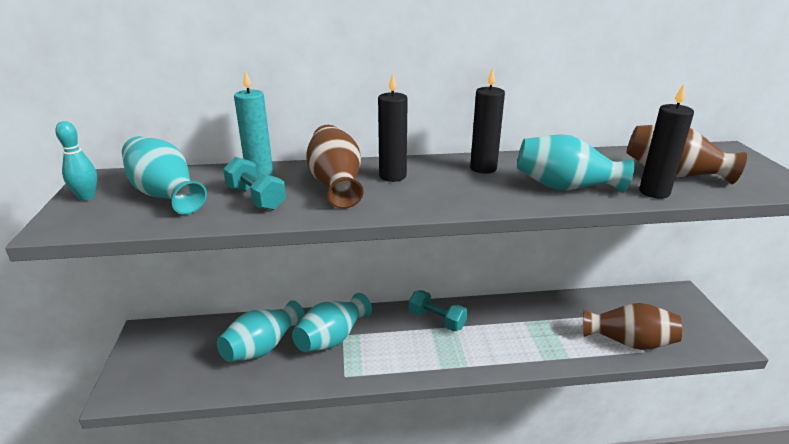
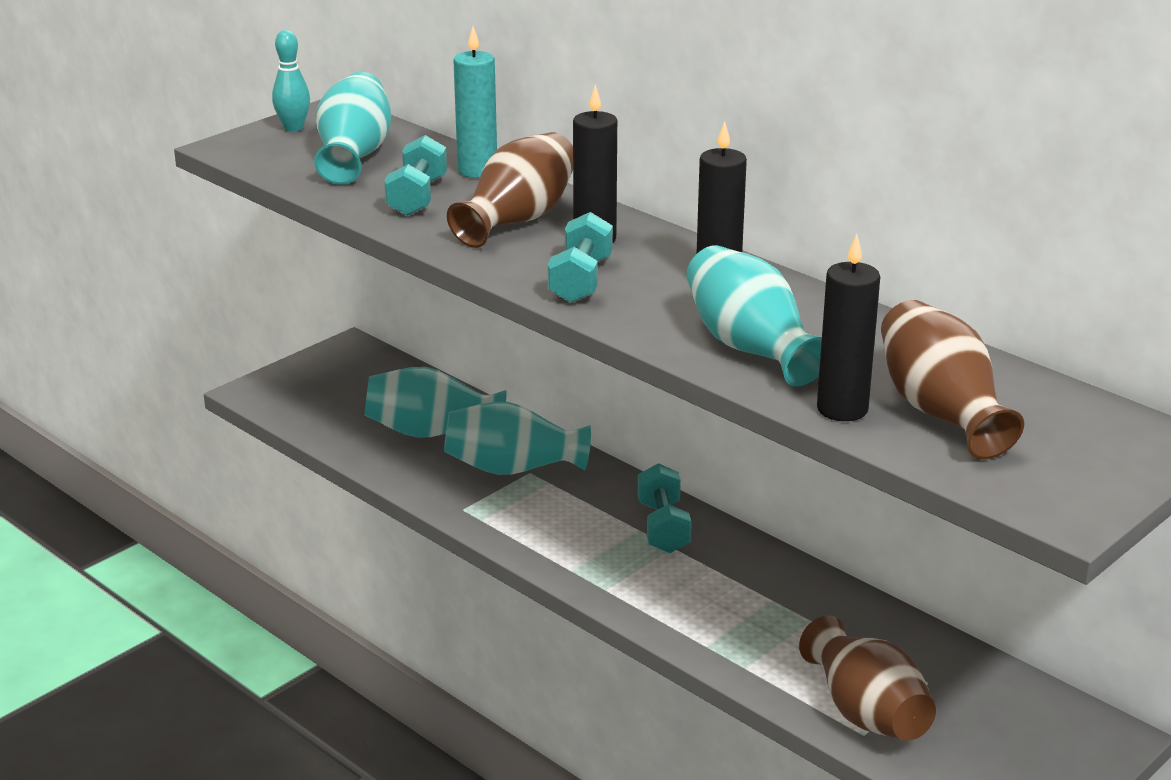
camera: 50 degrees right, 0 degrees up
none -> turquoise dumbbell [548,212,613,303]

